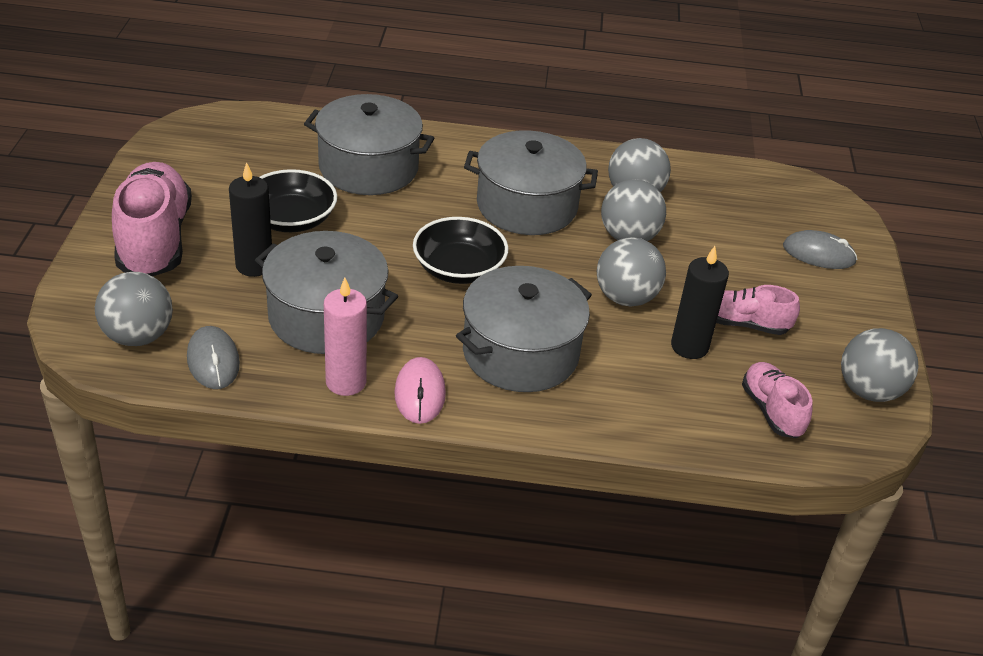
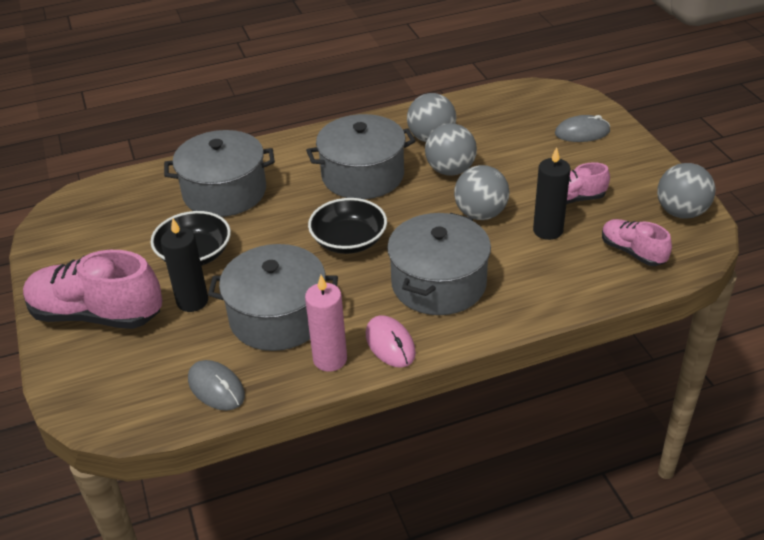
camera: 20 degrees left, 0 degrees up
grey ball [95,272,173,346] -> none
pink shoe [112,162,192,276] -> pink shoe turned 45 degrees counterclockwise [23,250,162,329]

